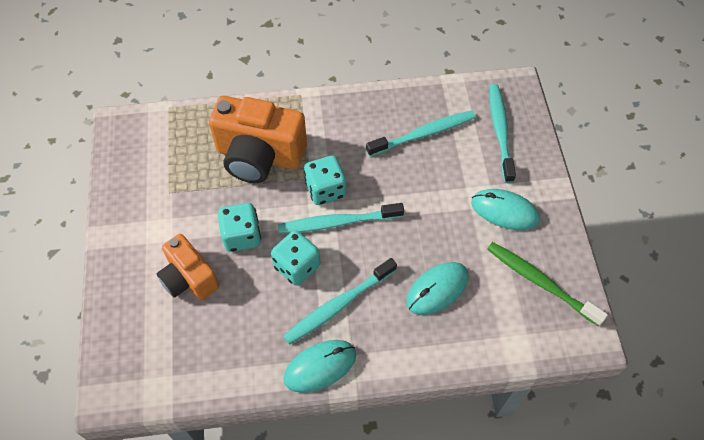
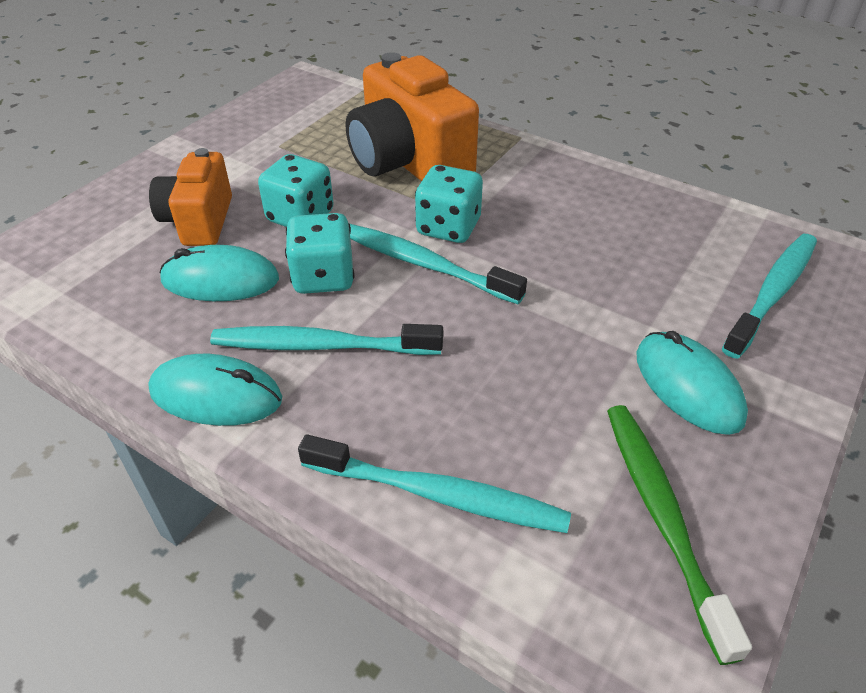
camera: 40 degrees right, 15 degrees down
turquoise toothbrush [366,110,476,157] -> turquoise toothbrush moved to [298,434,571,533]
turquoise mouse [406,262,469,315] -> turquoise mouse moved to [159,245,279,301]

